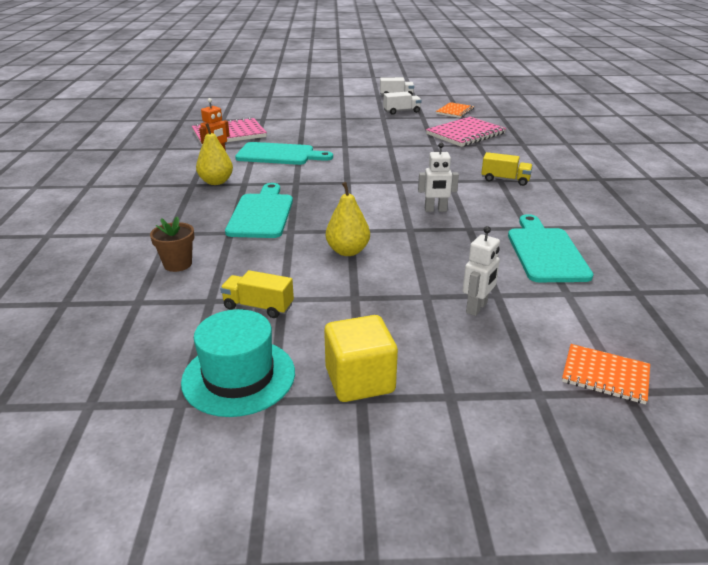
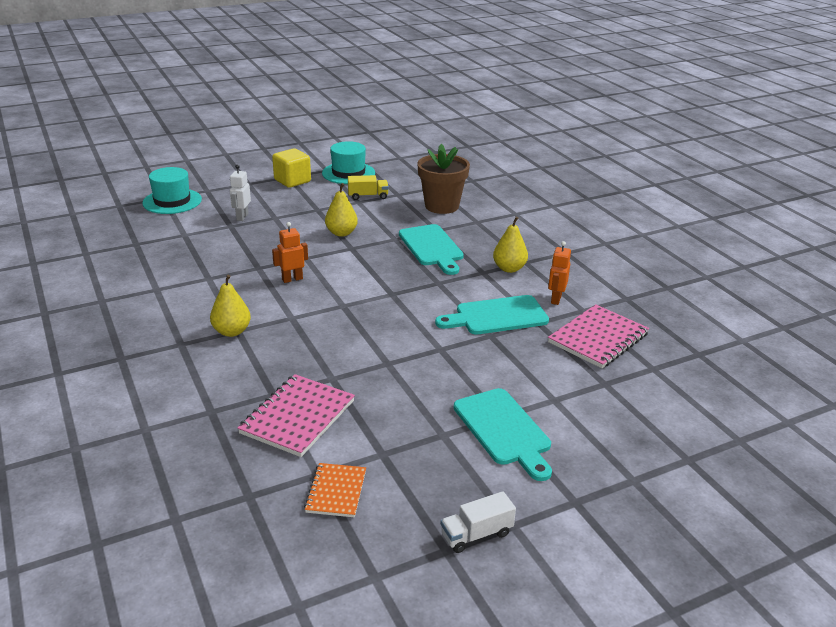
camera: 155 degrees right, 0 degrees up
brown flower pot [150,217,194,272] -> brown flower pot [417,144,470,214], size x1.86
white truck [383,92,422,115] -> none
white robot [418,143,459,212] -> orange robot [272,222,308,283]
yellow truck [481,152,533,186] -> yellow pear [210,275,251,337]
turquoise cutting board [508,214,593,282] -> turquoise cutting board moved to [454,388,552,481]
orange notebook [562,344,650,404] -> turquoise hat [142,167,202,214]

